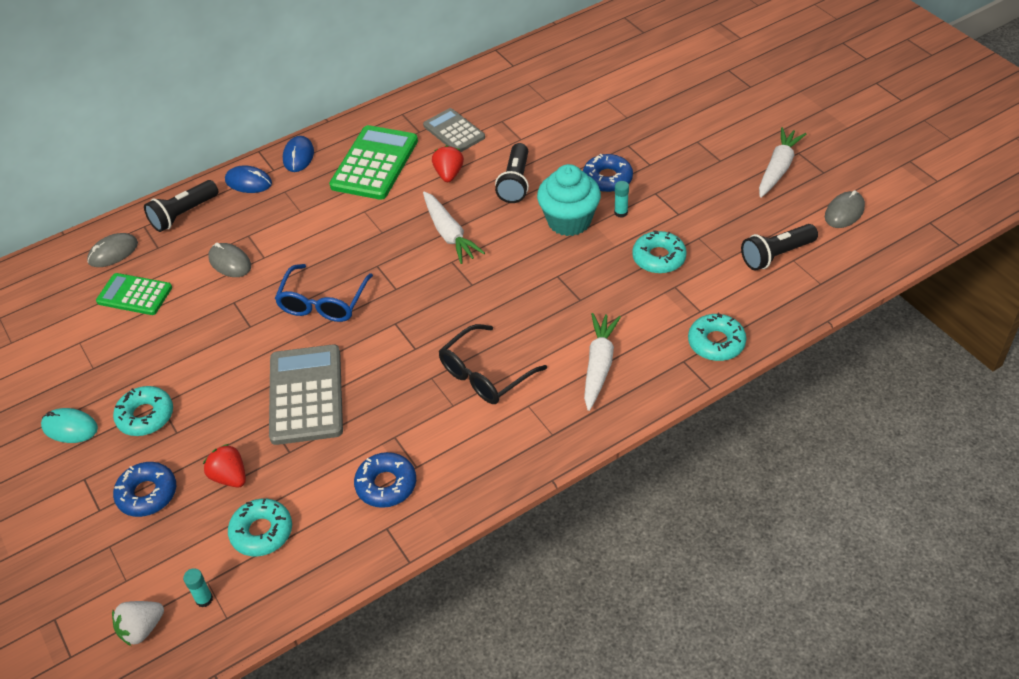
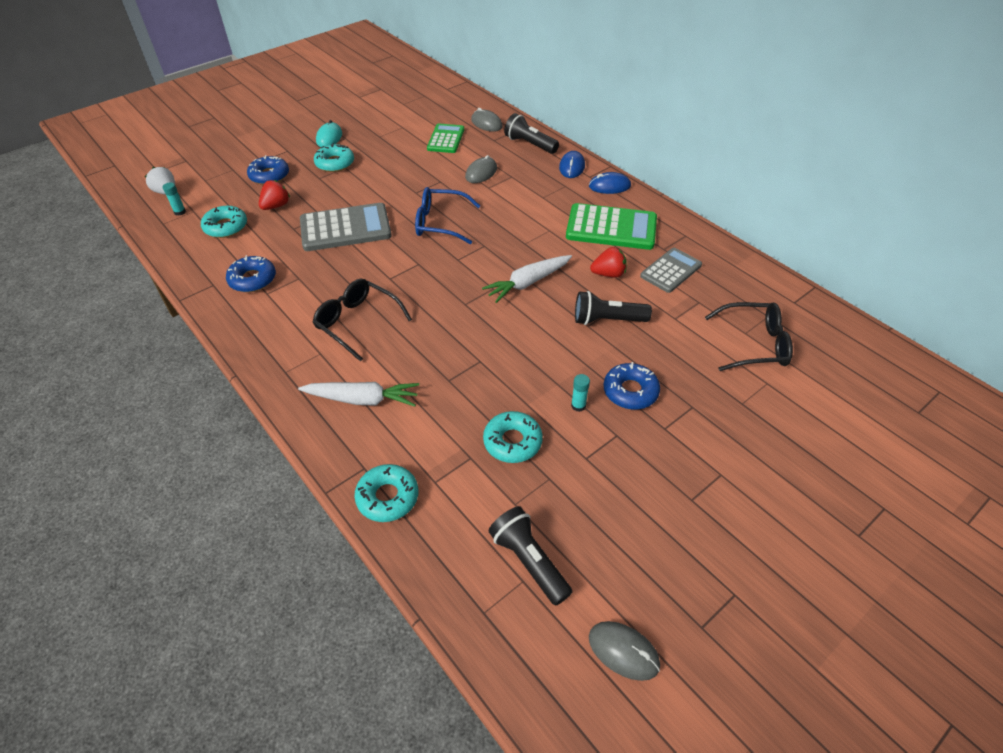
camera: 80 degrees right, 0 degrees up
turquoise cupcake [537,164,601,236] -> none
white carrot [759,127,806,198] -> none
none -> black glasses [705,302,793,371]

